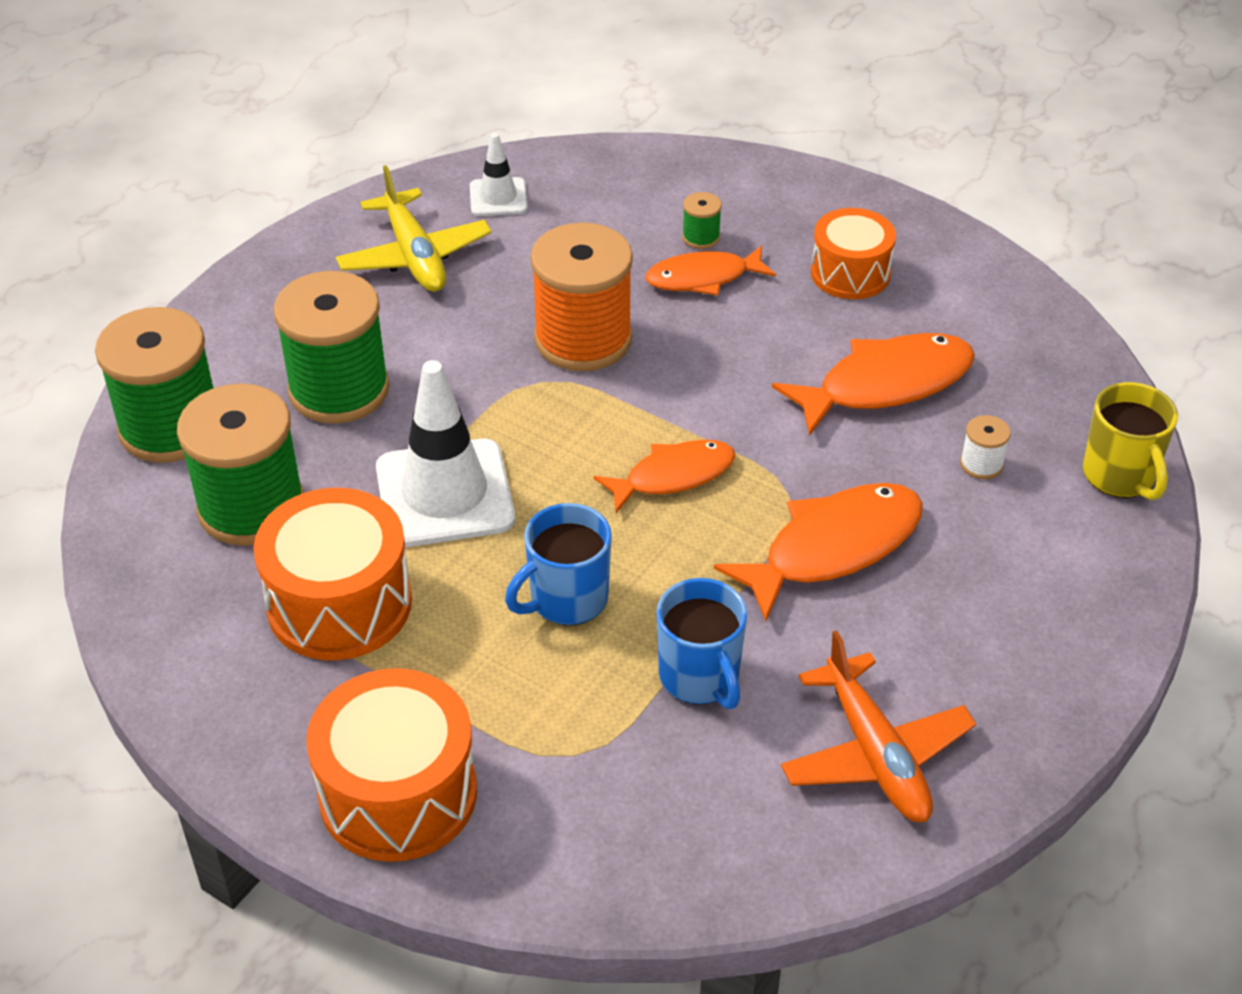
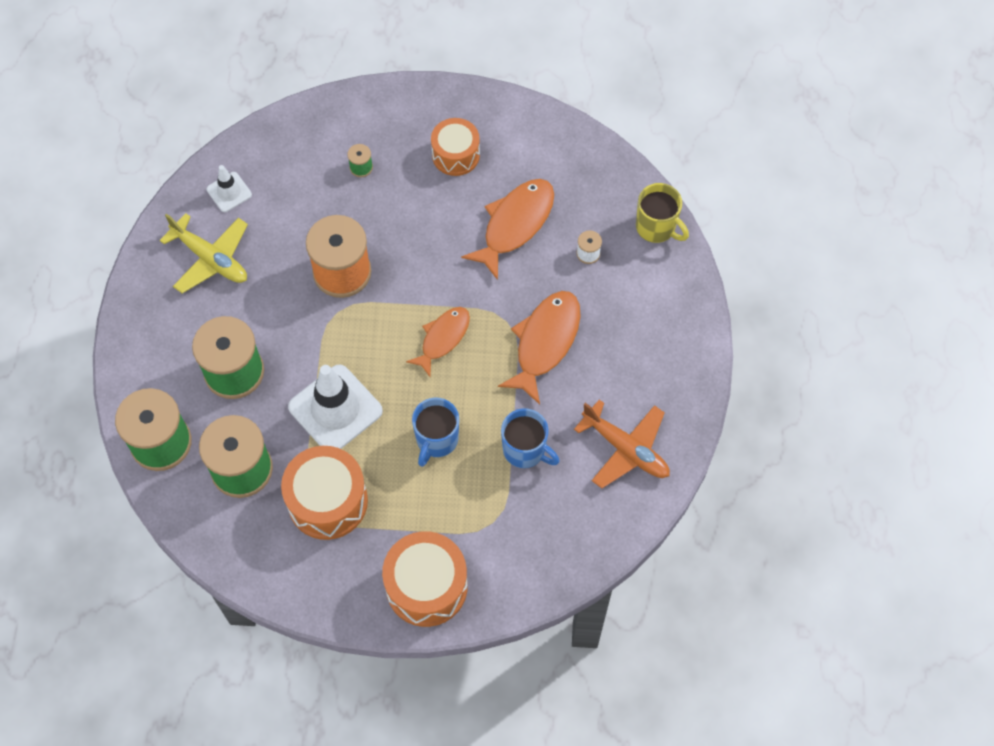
camera: 30 degrees left, 20 degrees up
orange fish [645,245,776,296] -> none

